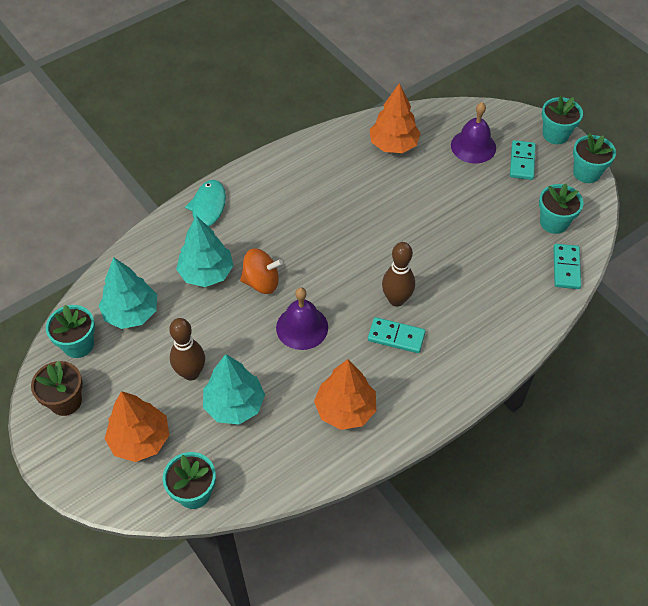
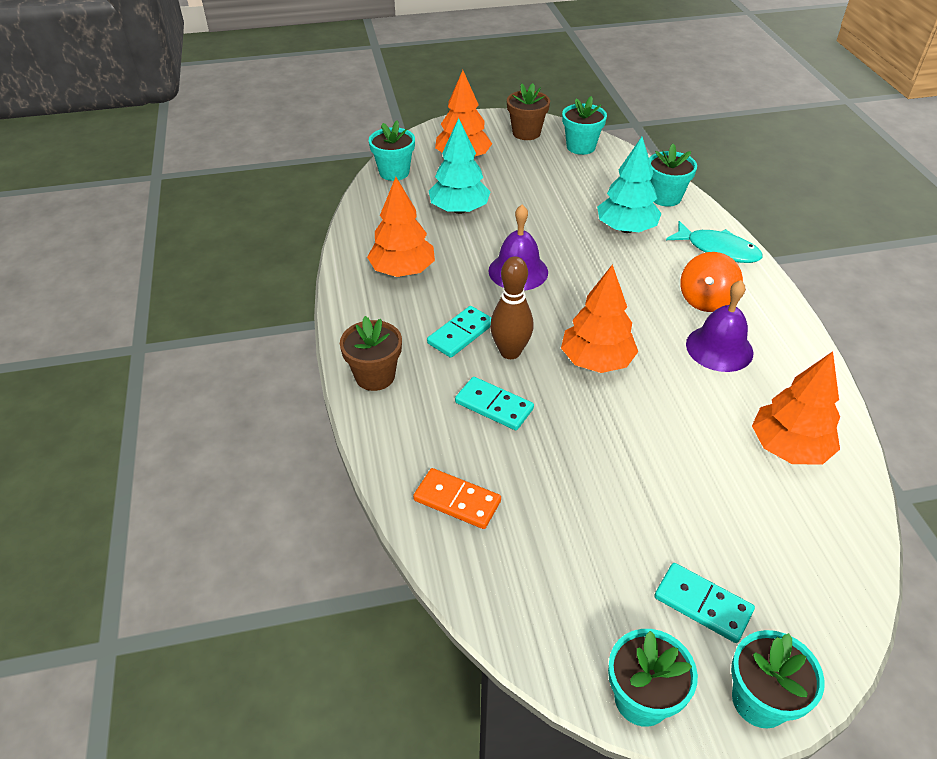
camera: 115 degrees right, 10 degrees down
turquoise tree [99,257,157,329] -> none
brown bowling pin [169,318,205,381] -> none
orange spinning top [240,248,283,294] -> orange spinning top moved to [680,252,743,312]
purple bell [451,102,496,164] -> purple bell moved to [686,280,753,372]
turquoise flower pot [539,183,584,234] -> turquoise flower pot moved to [649,144,697,207]
turquoise domino [554,244,581,289] -> turquoise domino moved to [455,377,534,430]
none -> brown flower pot [340,316,402,391]
none -> orange domino [413,468,501,529]
none -> orange tree [561,265,638,373]

